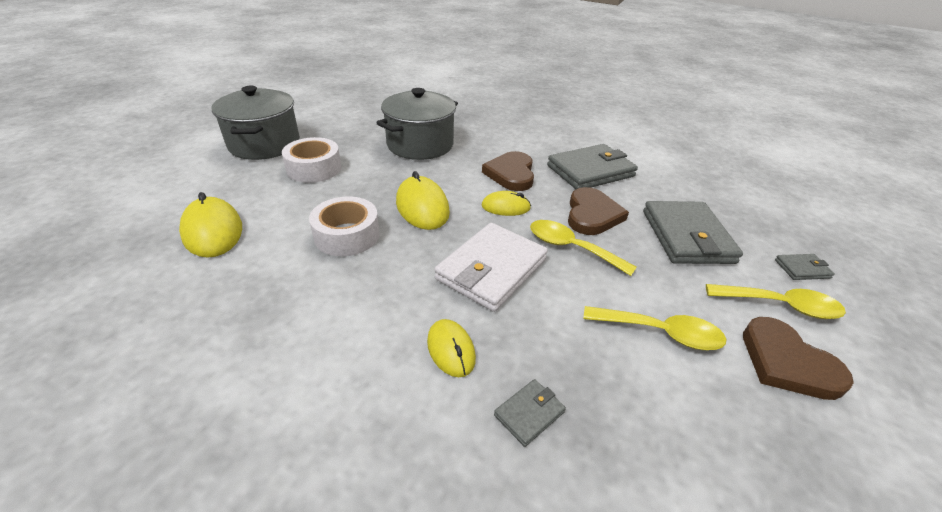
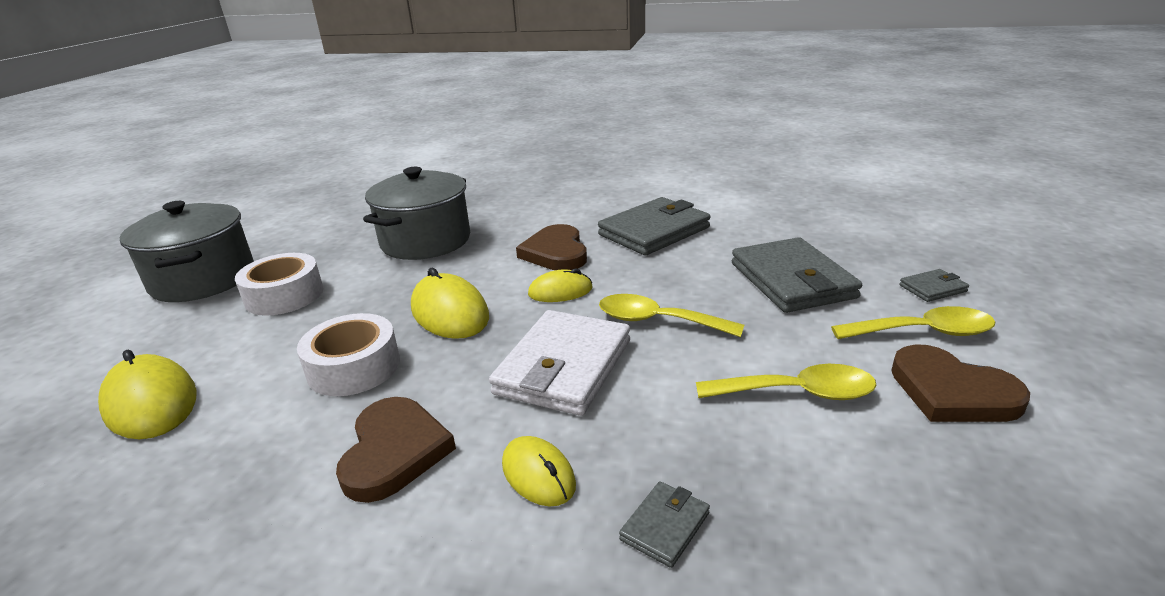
camera: 10 degrees left, 10 degrees down
brown heart [568,187,629,235] -> brown heart moved to [336,397,456,503]

